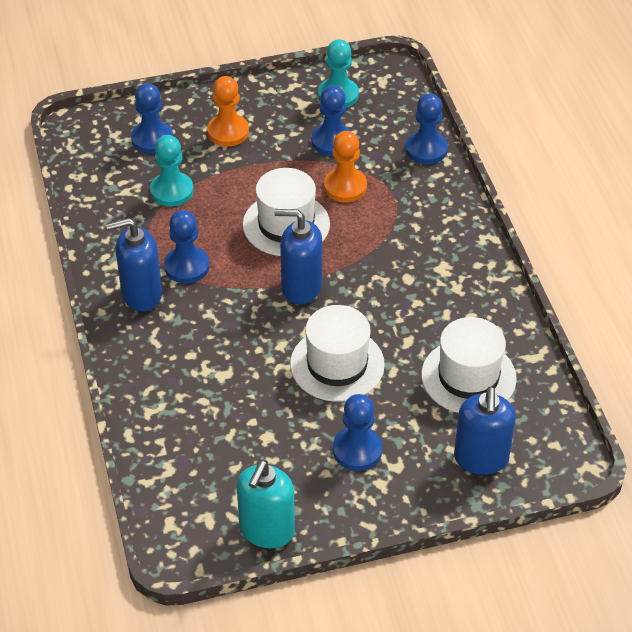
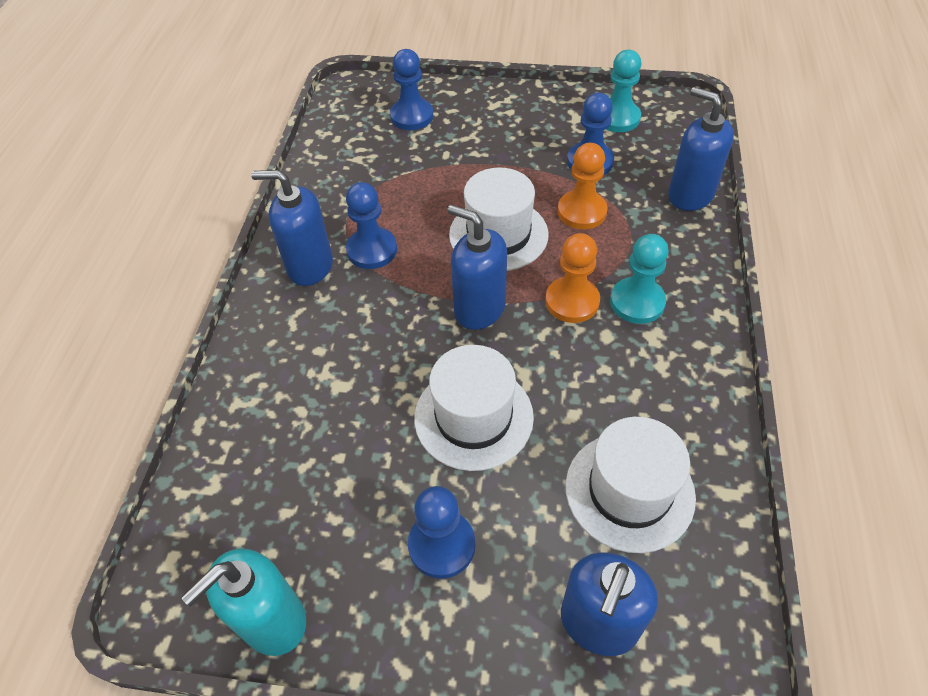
camera: 25 degrees right, 5 degrees up
turquoise pawn [150,135,194,207] -> turquoise pawn moved to [610,234,669,324]
orange pawn [207,76,249,146] -> orange pawn moved to [545,233,600,323]
blue pawn [406,93,448,164] -> blue soap dispenser [668,87,734,211]

